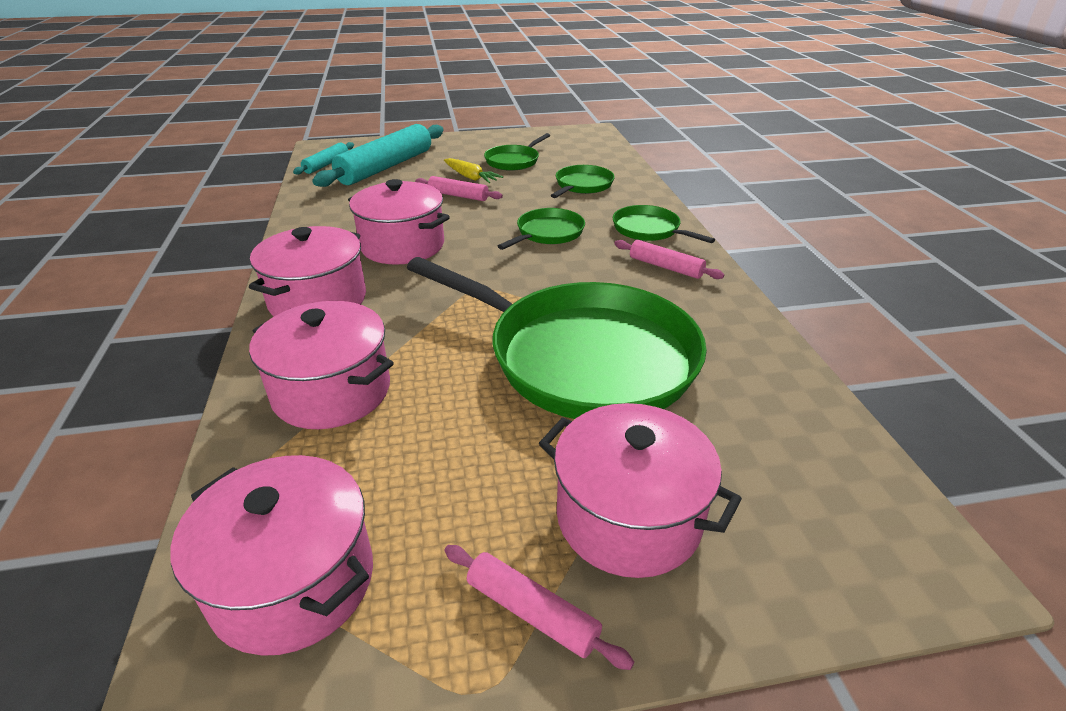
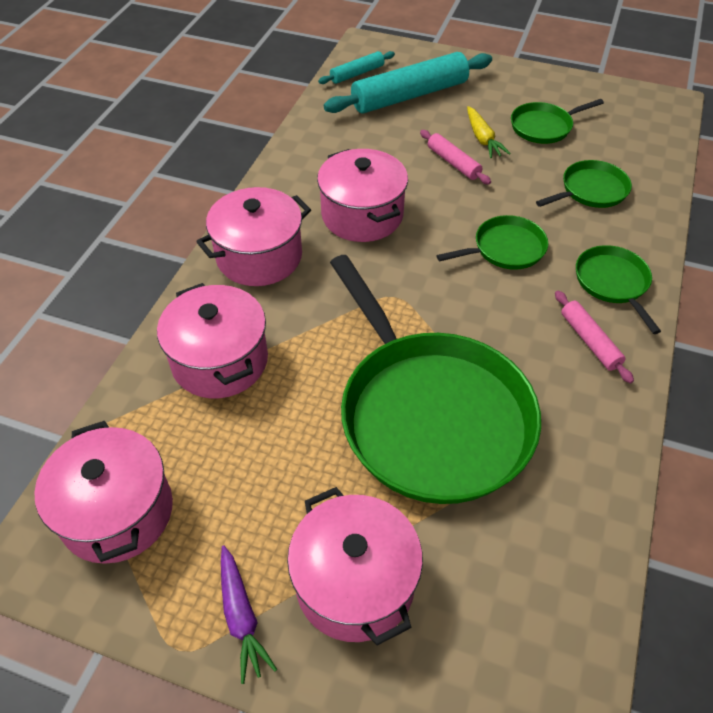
camera: 30 degrees right, 15 degrees up
pink rolling pin [444,545,634,670] -> purple carrot [221,545,277,684]

